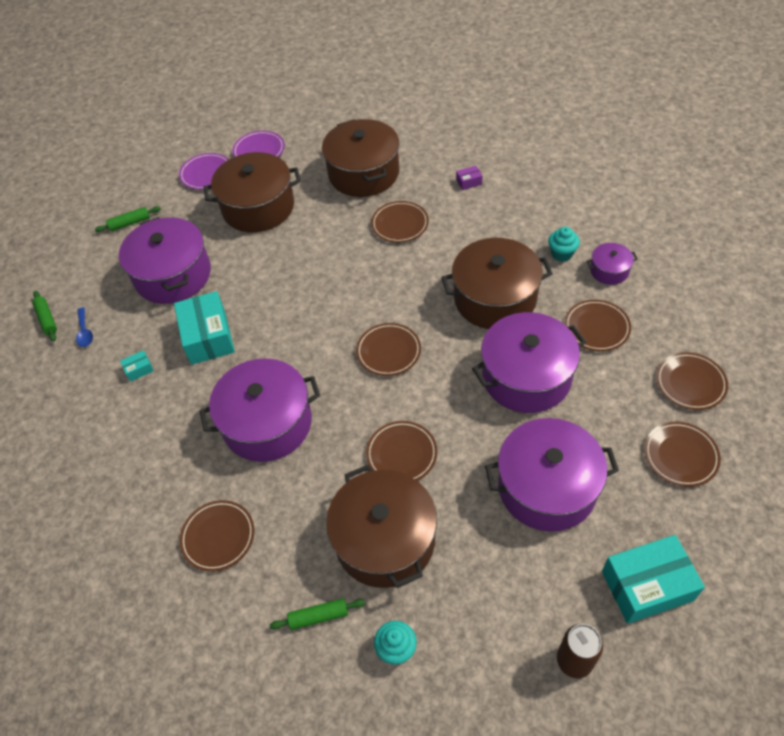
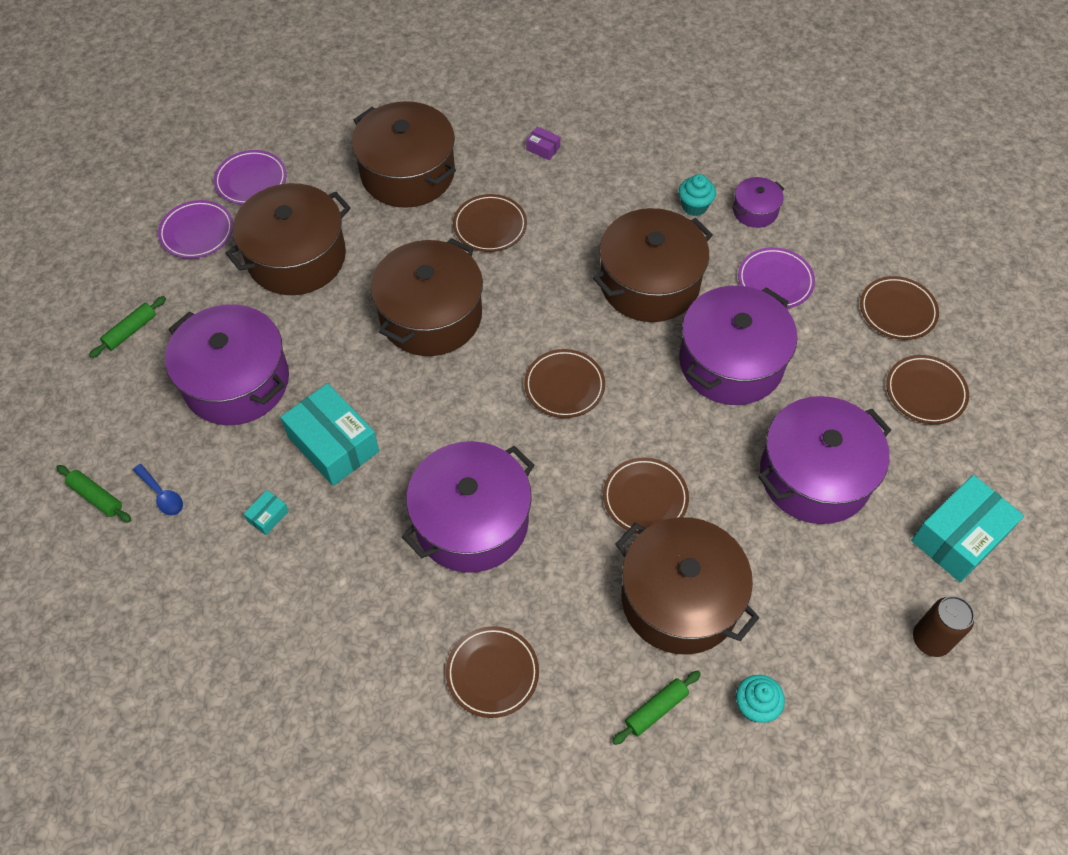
camera: 30 degrees left, 5 degrees up
purple box [456,166,482,190] -> purple box turned 75 degrees clockwise [526,126,560,160]
brown plate [565,299,631,352] -> purple plate [738,247,815,309]
none -> brown pot [371,238,483,356]

